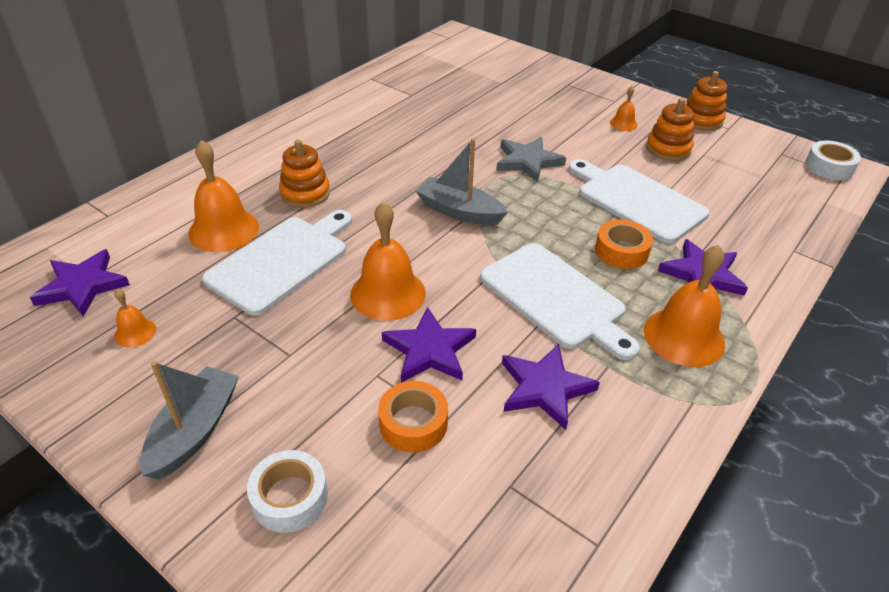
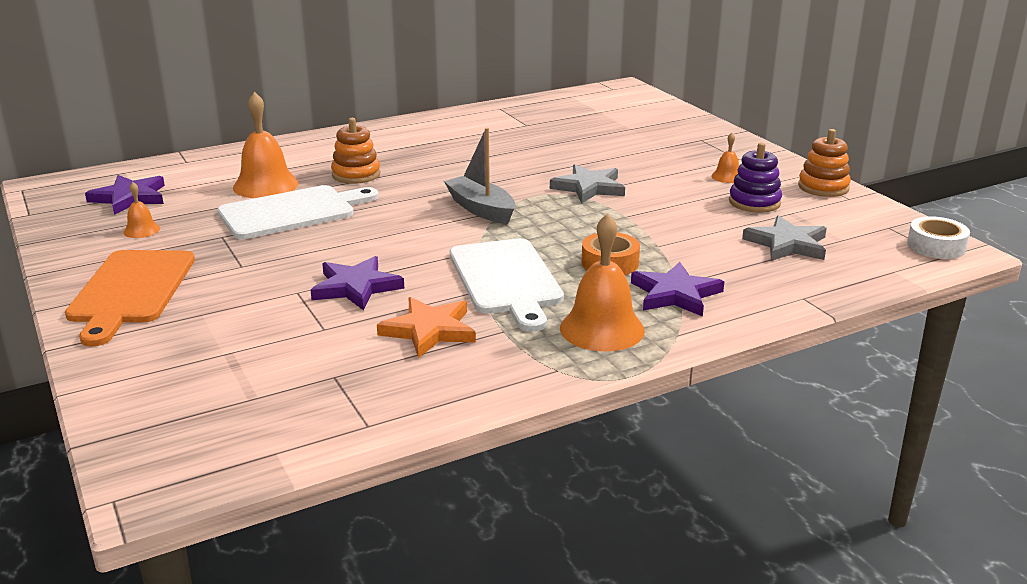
camera: 25 degrees right, 15 degrees down
grey boat [140,361,239,480] -> orange cutting board [65,250,195,346]
white tape [247,450,328,533] -> none
orange bell [350,201,426,321] -> none
orange tape [378,381,448,453] -> none
purple star [502,344,600,430] -> orange star [377,297,476,358]
white cutting board [569,159,710,244] -> none
orange stacking toy [646,98,694,161] -> purple stacking toy [729,142,782,213]
none -> grey star [742,215,827,261]

